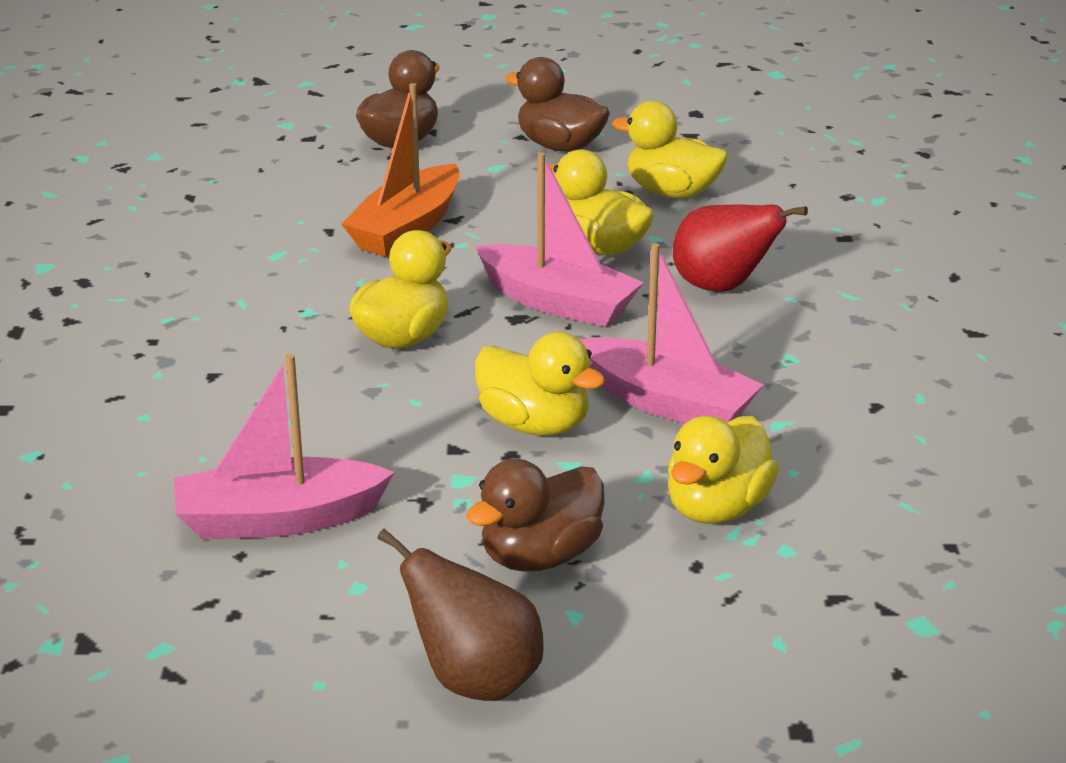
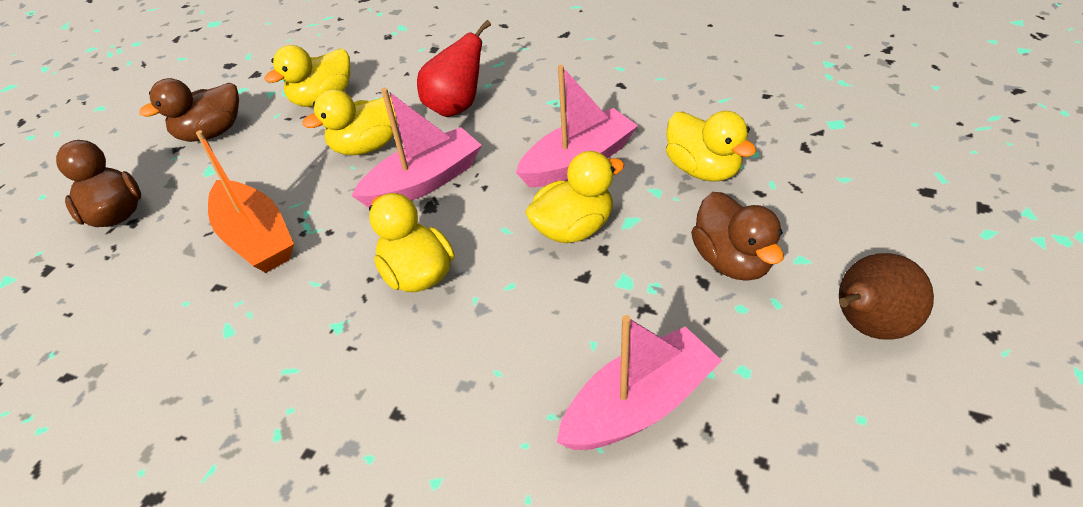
camera: 65 degrees left, 15 degrees up
pink boat [174,354,394,540] -> pink boat turned 135 degrees counterclockwise [557,315,722,450]

